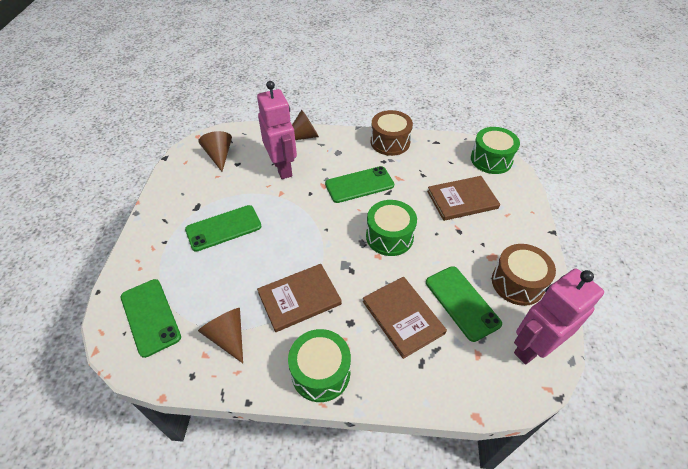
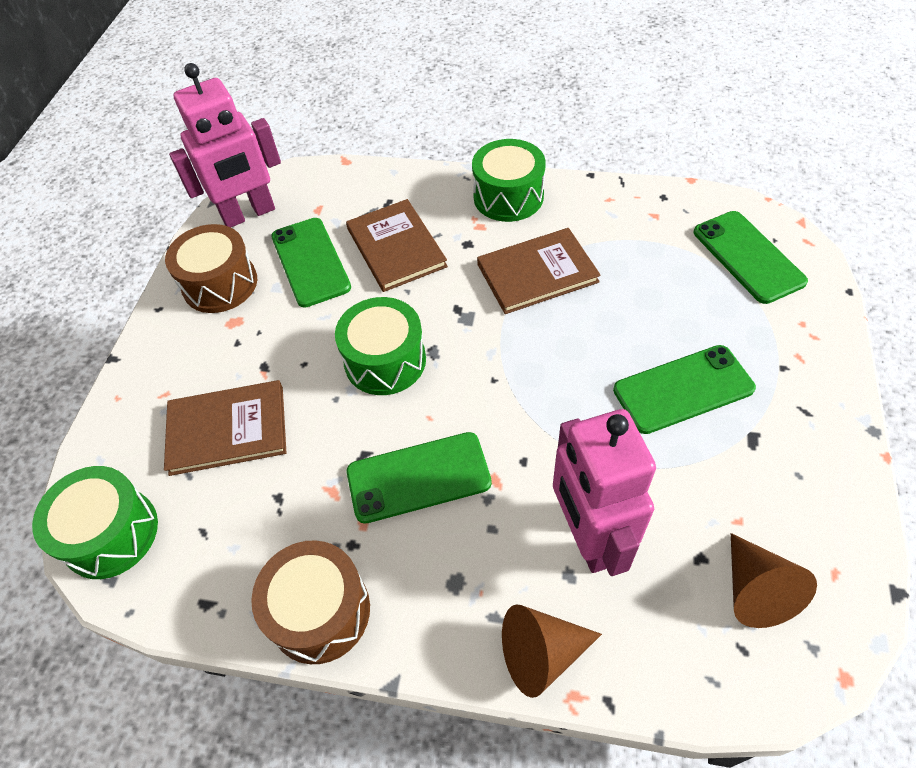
camera: 170 degrees left, 5 degrees up
brown cone [198,308,243,363] -> none

